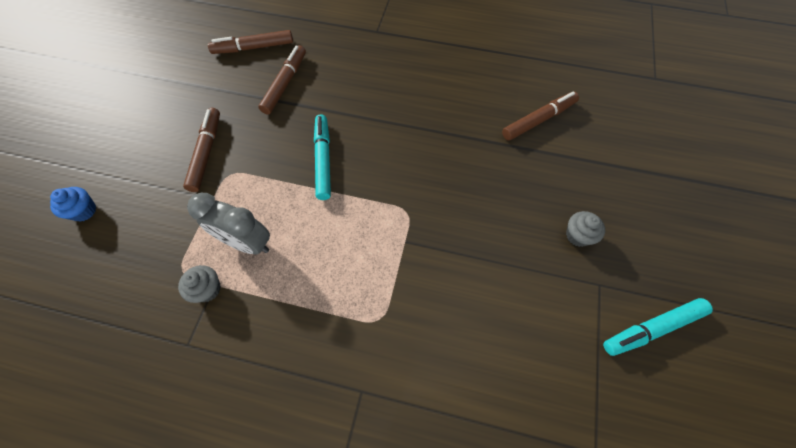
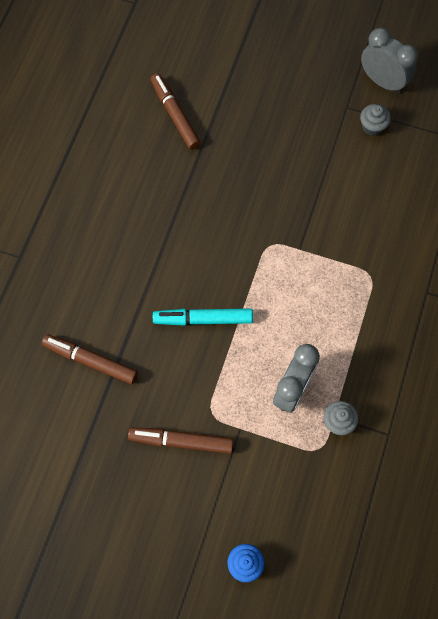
camera: 85 degrees left, 5 degrees up
brown marker [208,30,293,54] -> none
grey cupcake [566,211,605,247] -> grey cupcake moved to [360,104,391,136]
turquoise marker [603,298,713,356] -> grey clock [361,28,418,93]

